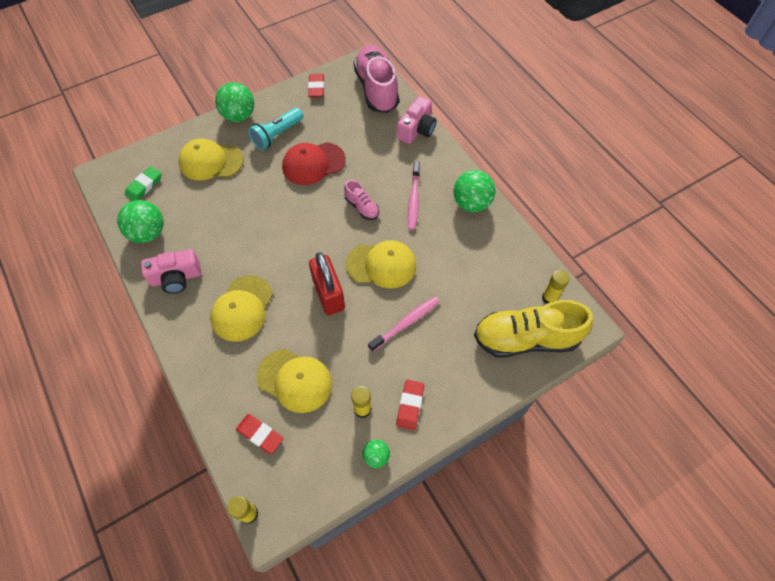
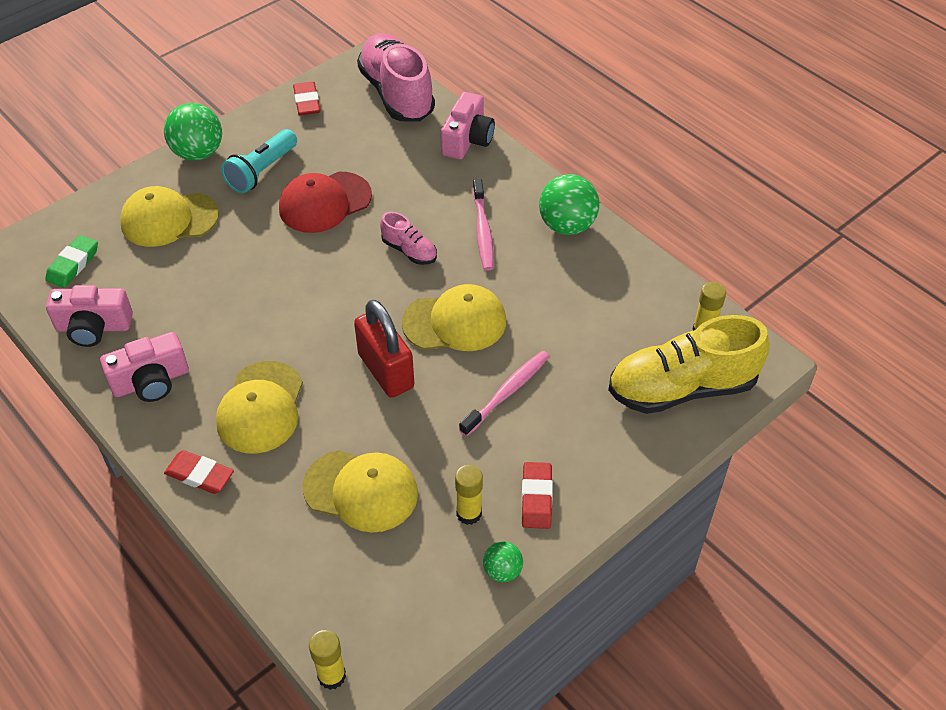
camera: 10 degrees left, 10 degrees down
green ball [117,200,164,243] -> pink camera [46,285,133,347]
red eraser [236,414,283,454] -> red eraser moved to [164,450,234,494]

